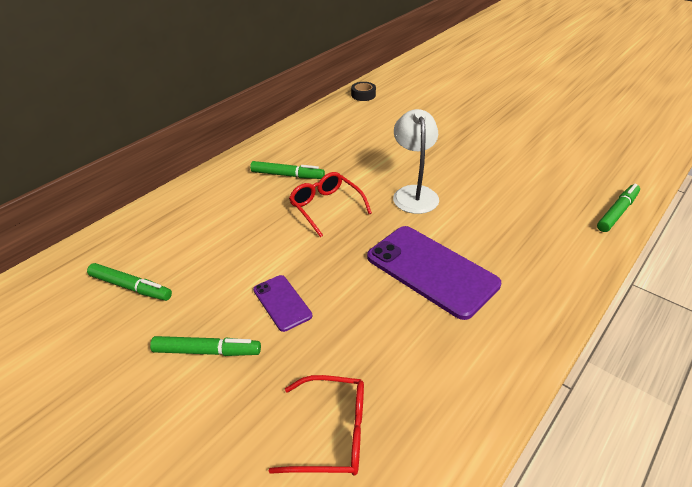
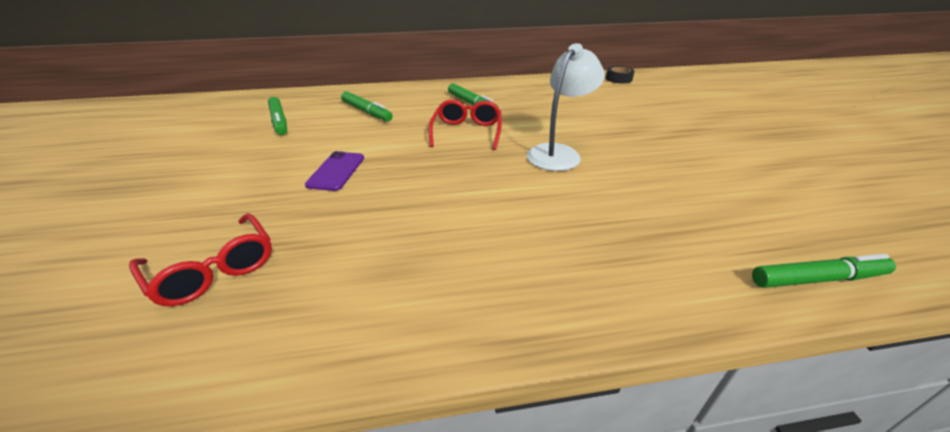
camera: 40 degrees right, 5 degrees down
green marker [150,336,261,356] -> green marker moved to [341,91,393,121]
purple phone [367,226,501,320] -> none

